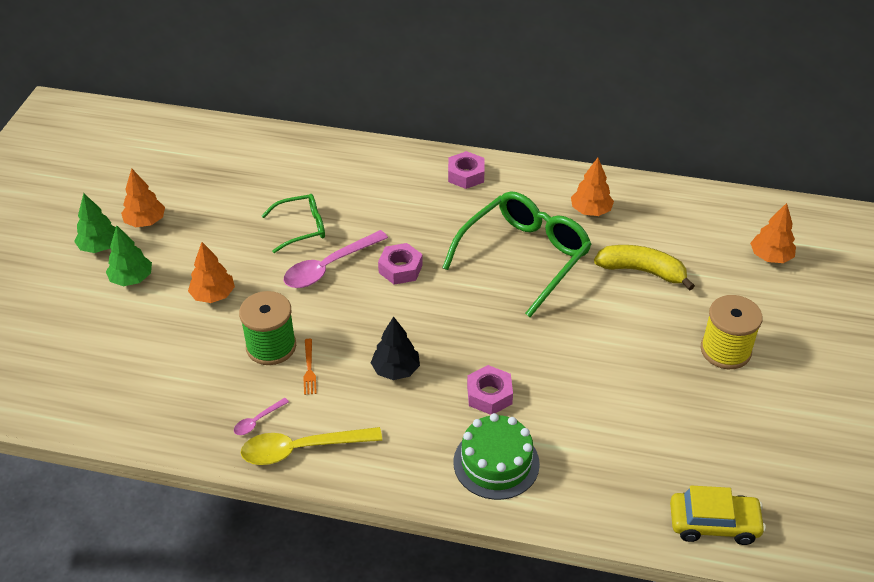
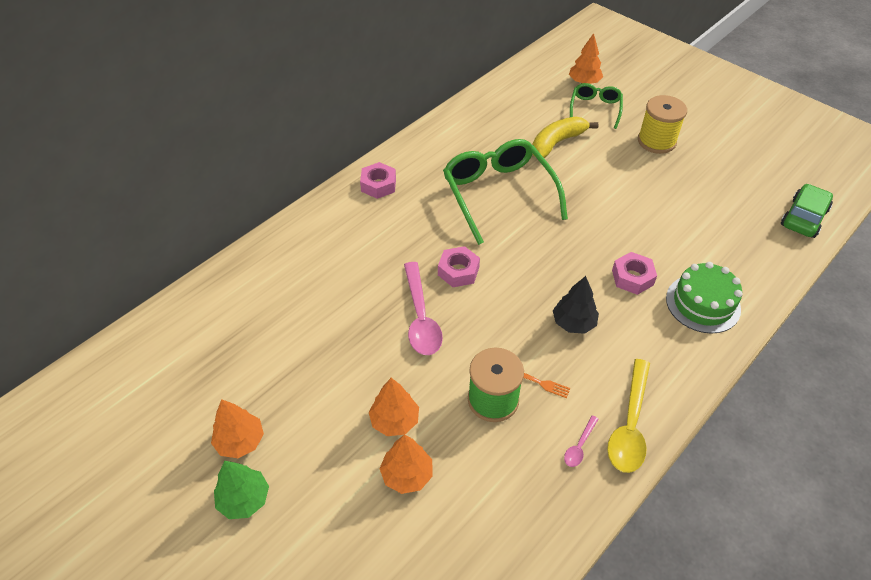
camera: 60 degrees left, 5 degrees up
green tree [106,225,152,286] -> none
pink spoon [234,398,289,435] -> pink spoon turned 45 degrees clockwise [564,415,598,467]
green glasses [262,194,325,253] -> green glasses moved to [570,83,623,129]
orange tree [571,158,614,216] -> orange tree moved to [380,435,433,494]
yellow car [670,485,766,545] -> green car [781,184,833,238]

